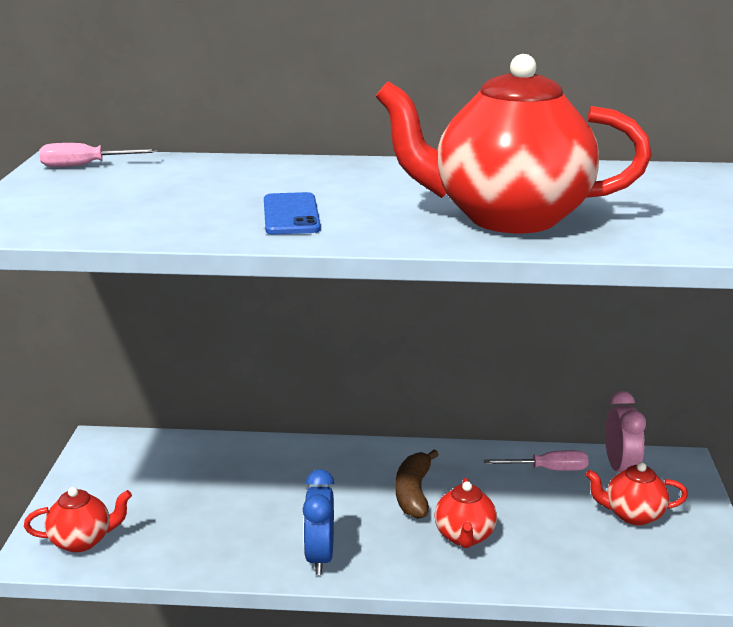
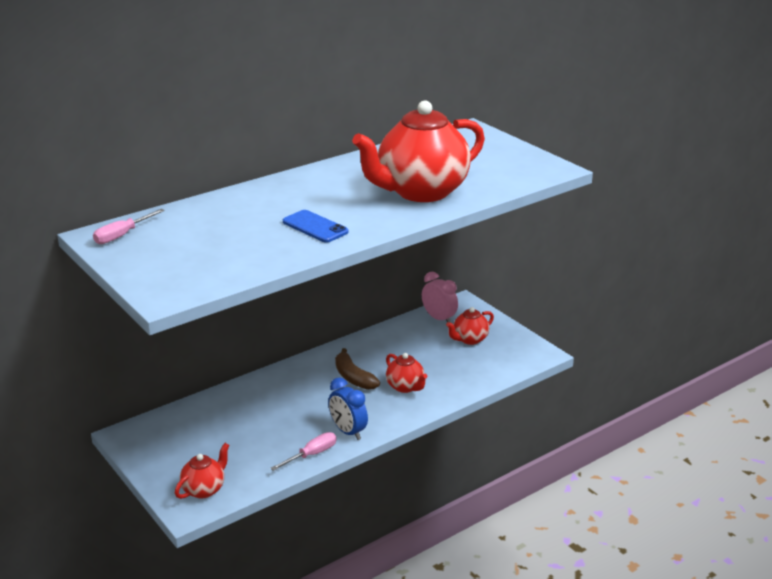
camera: 40 degrees left, 5 degrees up
pink screwdriver [484,450,589,471] -> pink screwdriver moved to [270,432,336,471]

